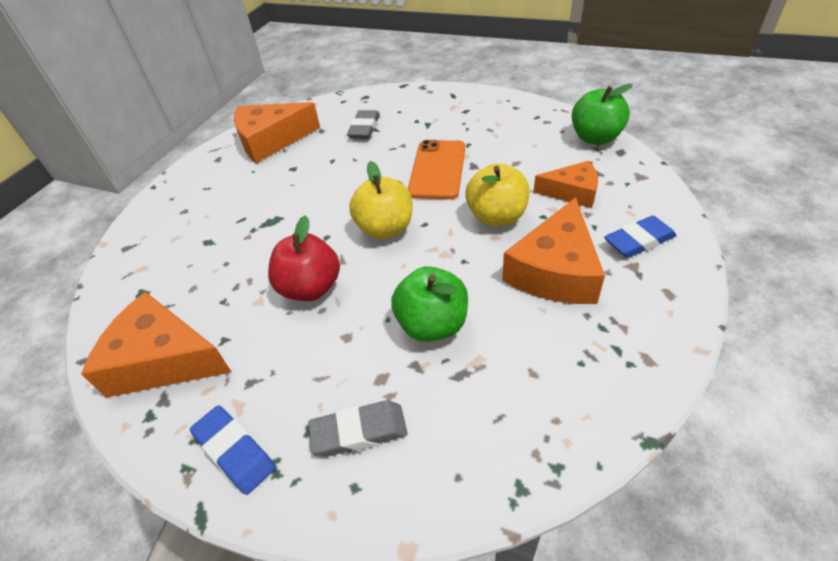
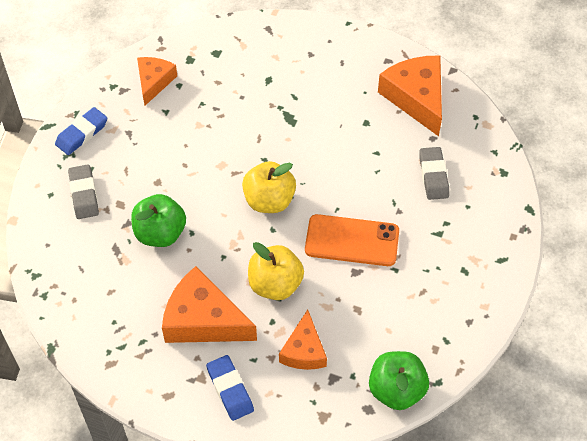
camera: 85 degrees right, 10 degrees up
orange cheese [81,292,231,398] -> orange cheese [137,57,177,105], size x0.62
red apple [268,215,340,301] -> none
grey eraser [347,110,380,139] -> grey eraser turned 75 degrees clockwise [419,147,449,200]

